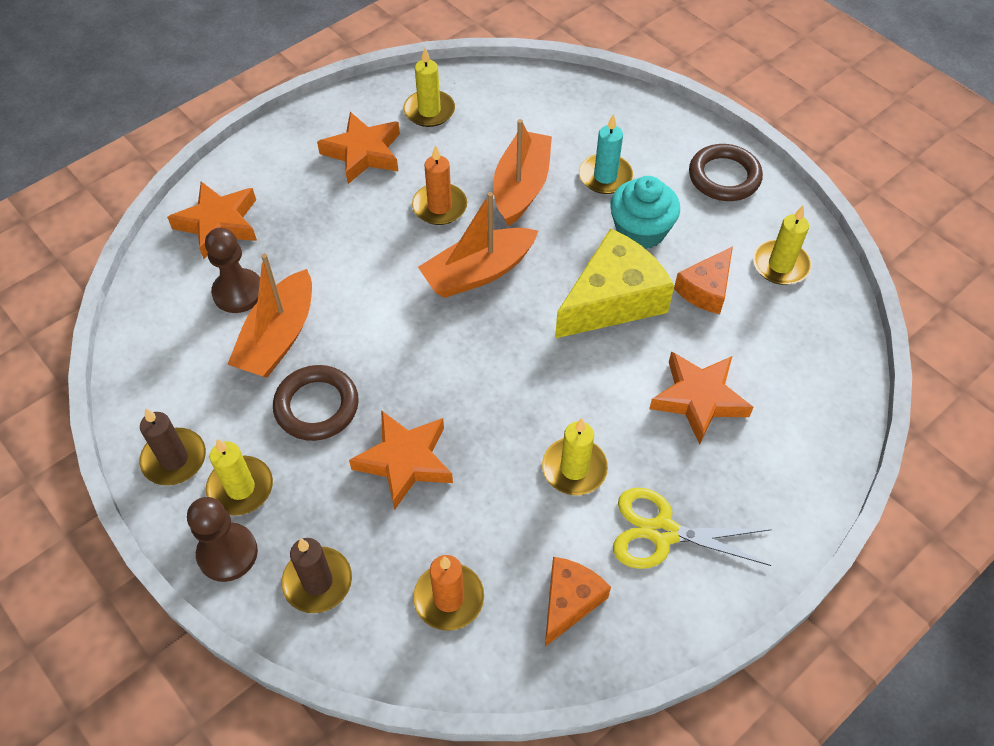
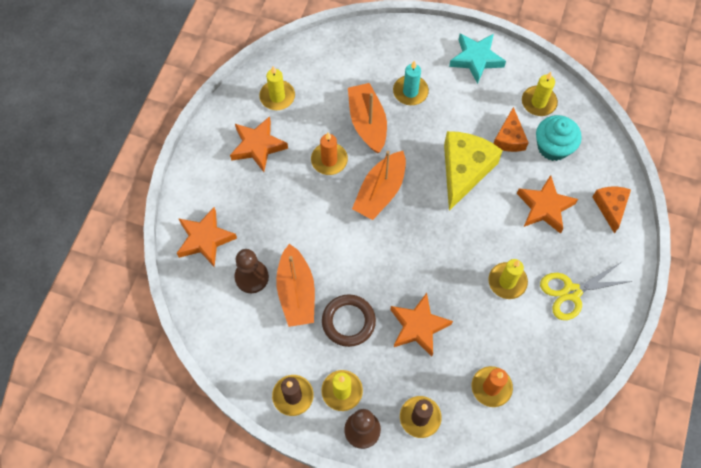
camera: 30 degrees left, 10 degrees up
orange cheese [545,557,611,647] -> orange cheese moved to [592,187,631,234]
turquoise cupcake [610,176,680,249] -> turquoise cupcake moved to [536,115,582,161]
brown ring [689,144,763,201] -> turquoise star [449,33,506,84]

